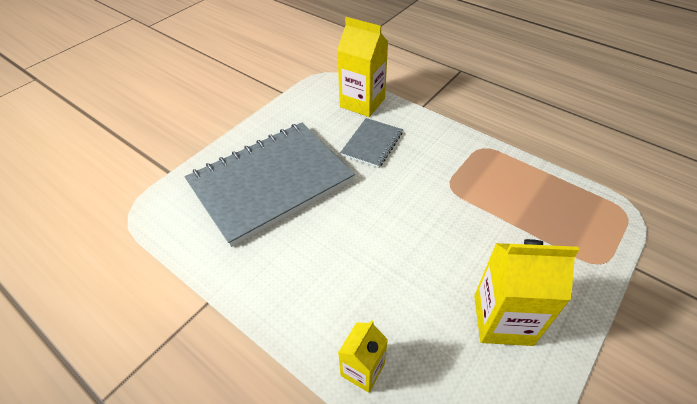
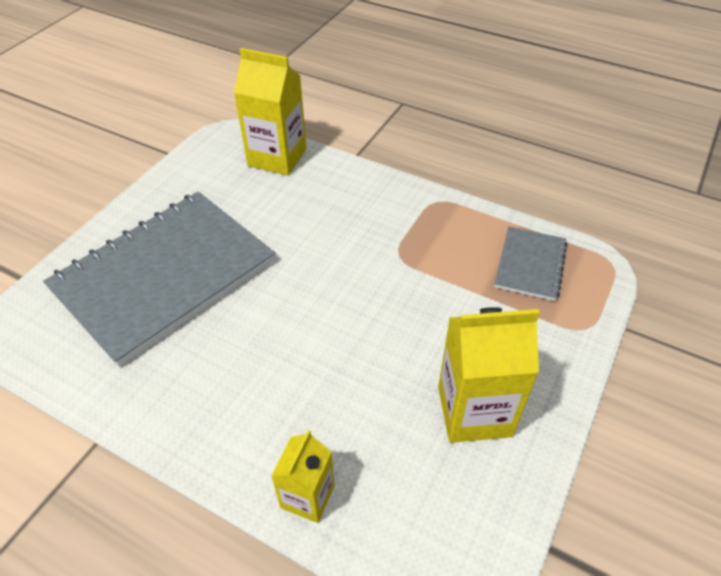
camera: 10 degrees left, 0 degrees up
grey notebook [340,118,403,168] -> grey notebook moved to [494,227,567,301]

